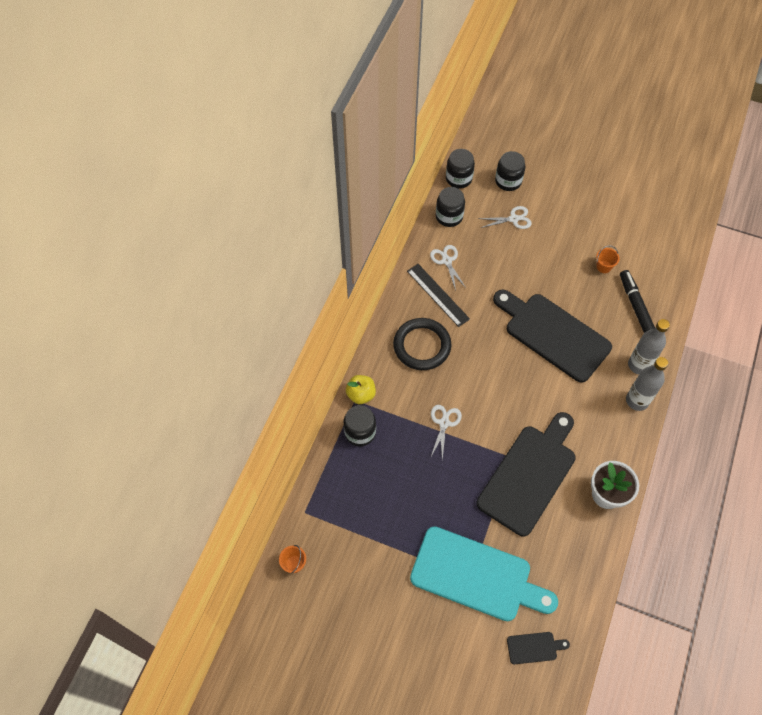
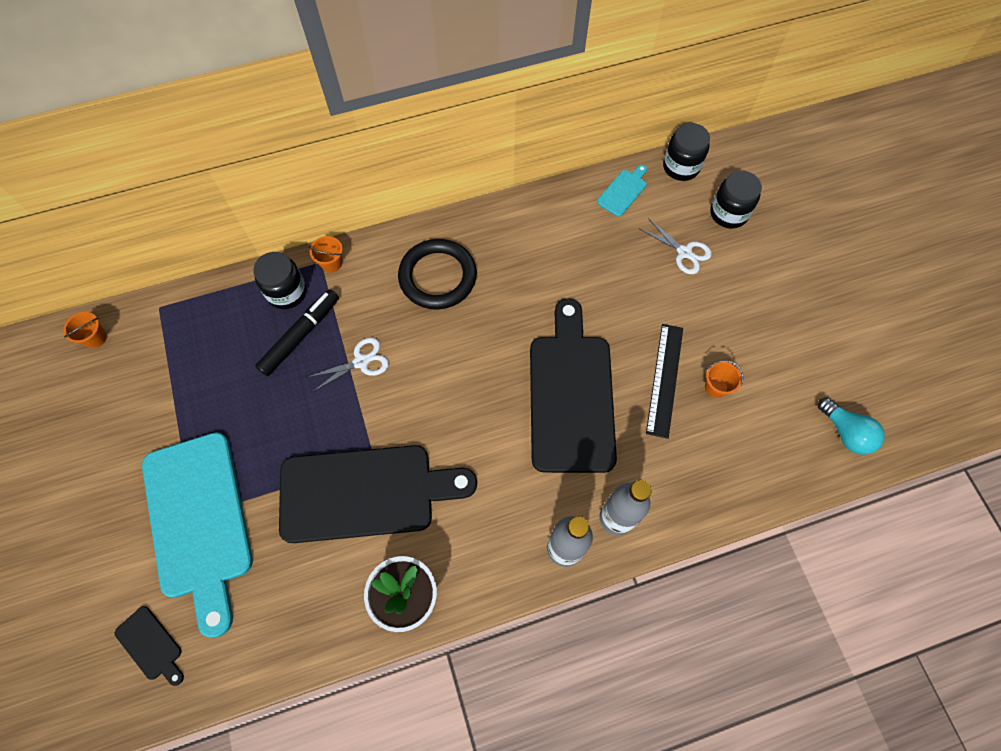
camera: 50 degrees right, 5 degrees up
yellow apple [346,375,376,404] -> orange bucket [309,236,343,272]
black ruler [407,264,470,327] -> black ruler moved to [646,324,683,439]
white scissors [430,245,466,291] -> none
black jar [436,187,465,227] -> turquoise cutting board [597,165,647,217]
black marker [620,270,655,333] -> black marker moved to [255,289,339,376]
none -> turquoise light bulb [818,397,885,455]

